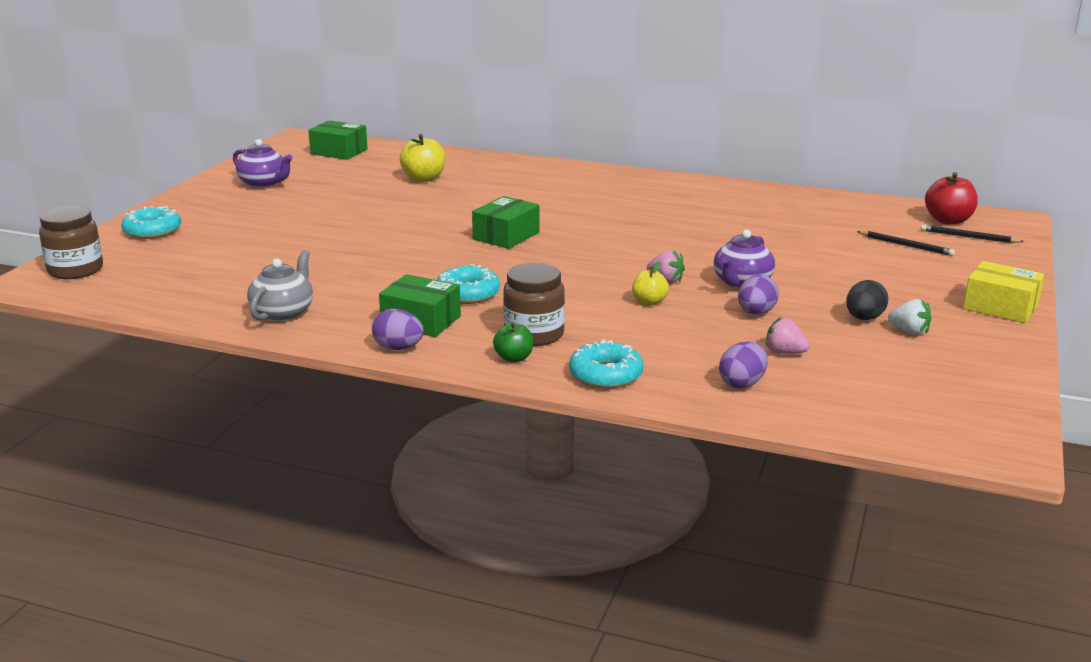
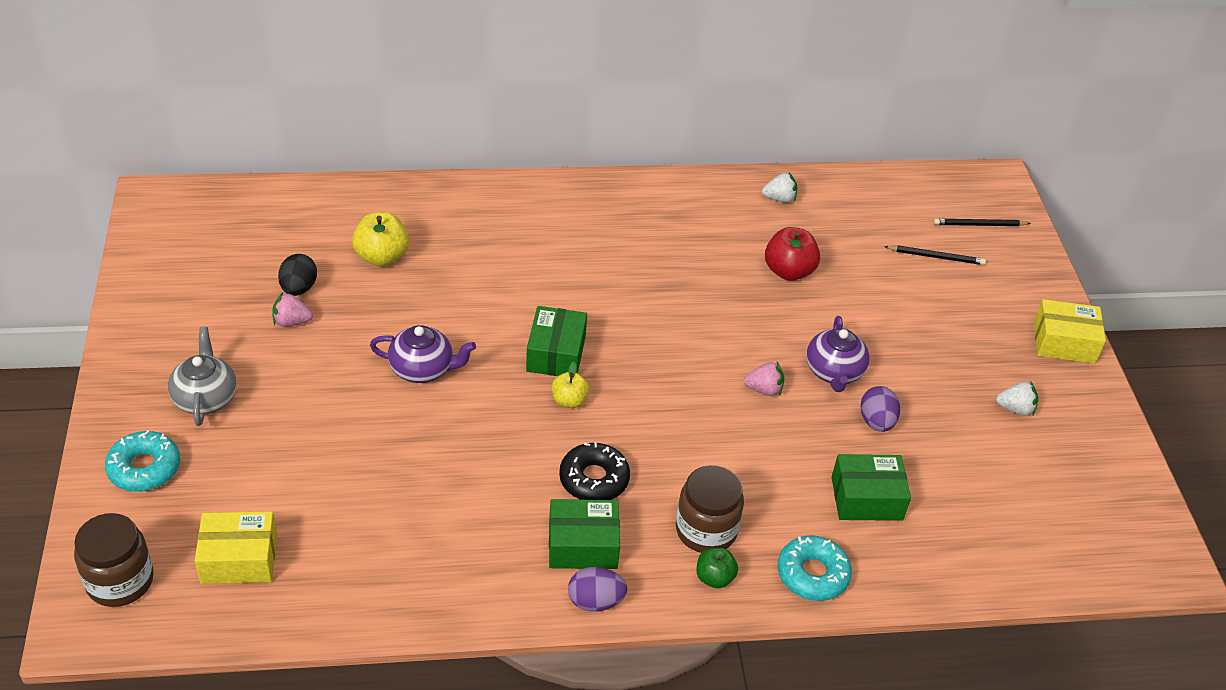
camera: 30 degrees left, 20 degrees up
purple teapot [233,139,292,188] -> purple teapot moved to [370,325,476,383]
grey teapot [247,250,313,322] -> grey teapot moved to [168,327,237,426]
green box [308,120,368,160] -> green box moved to [832,454,911,521]
turquoise donut [437,264,500,304] -> black donut [559,442,630,500]
yellow apple [632,261,669,306] -> yellow apple moved to [552,362,589,408]
purple egg [719,342,768,389] -> none
pink strawberry [766,317,810,354] -> pink strawberry moved to [272,292,313,327]
black egg [846,280,888,320] -> black egg moved to [278,254,317,296]
red apple [925,172,978,225] -> red apple moved to [765,227,820,281]
none -> yellow box [195,511,277,584]
none -> white strawberry [762,173,797,203]

